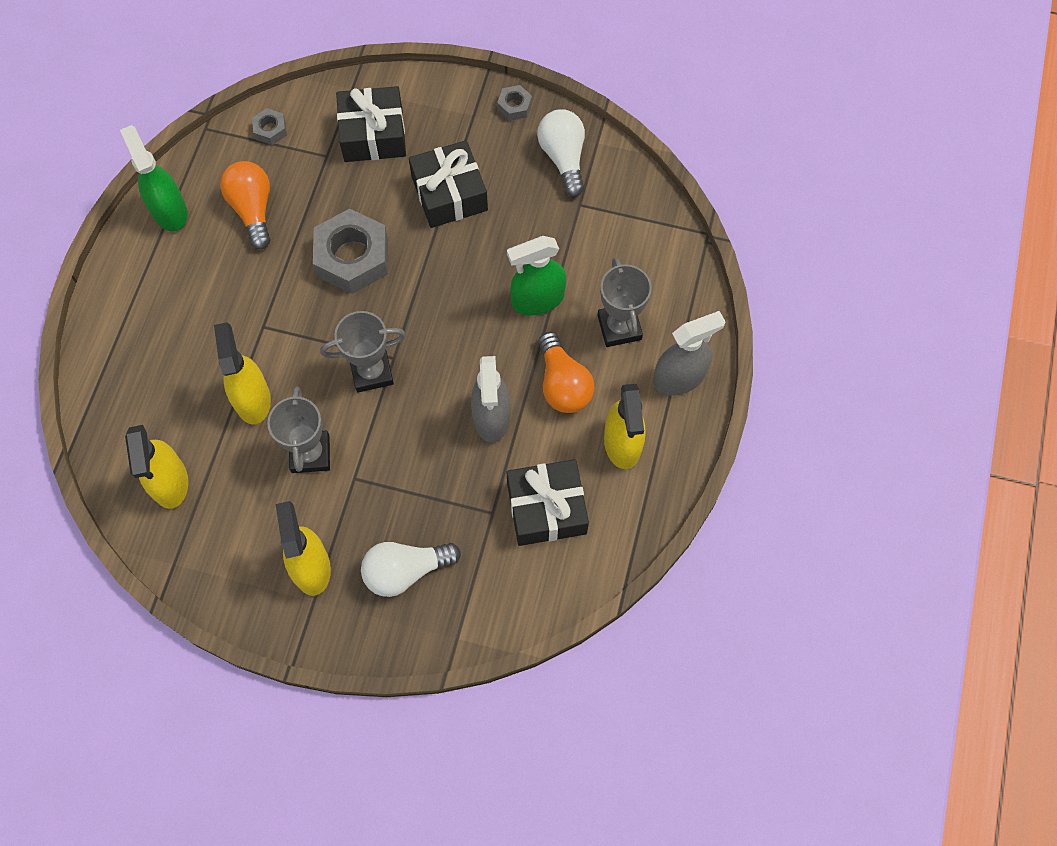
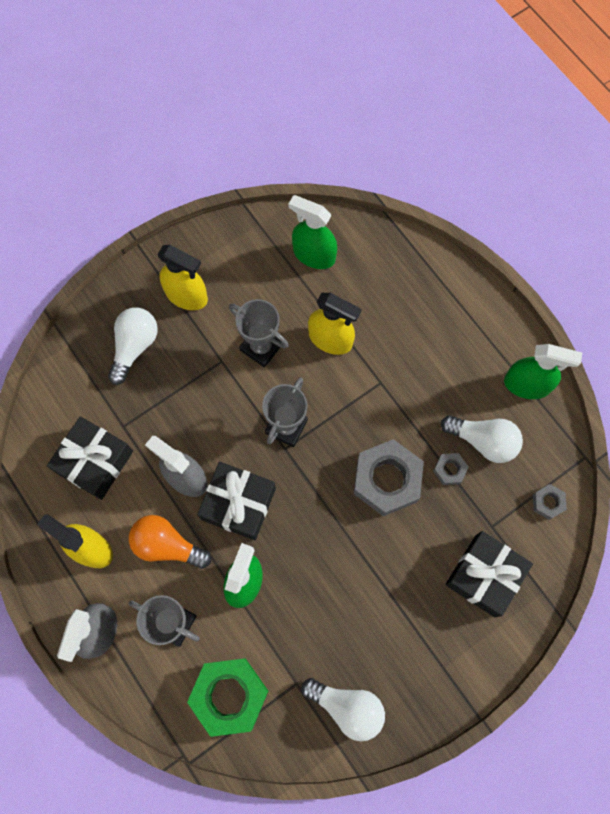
camera: 130 degrees right, 5 degrees up
yellow spray bottle [125,425,188,509] -> green spray bottle [288,195,337,269]
orange light bulb [220,161,270,249] -> white light bulb [441,415,523,463]
black gift [409,140,488,228] -> black gift moved to [197,462,276,540]
grey nut [497,85,532,121] -> grey nut moved to [433,453,469,485]
none -> green nut [187,658,268,737]

